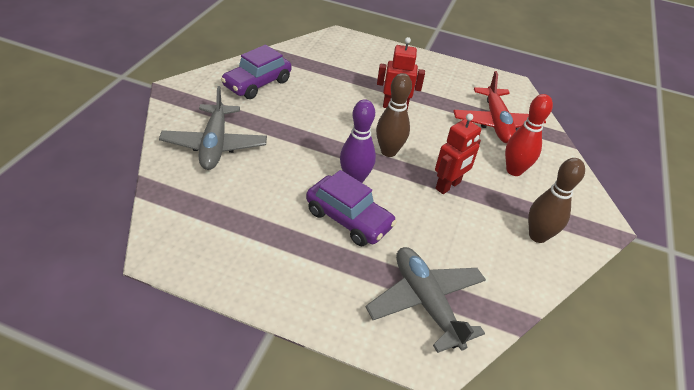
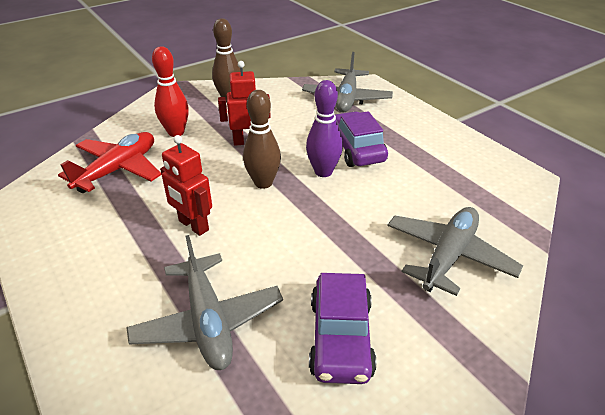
camera: 140 degrees left, 5 degrees down
purple car [221,45,291,99] -> purple car turned 105 degrees clockwise [309,273,376,384]
none -> grey plane [126,235,283,370]

